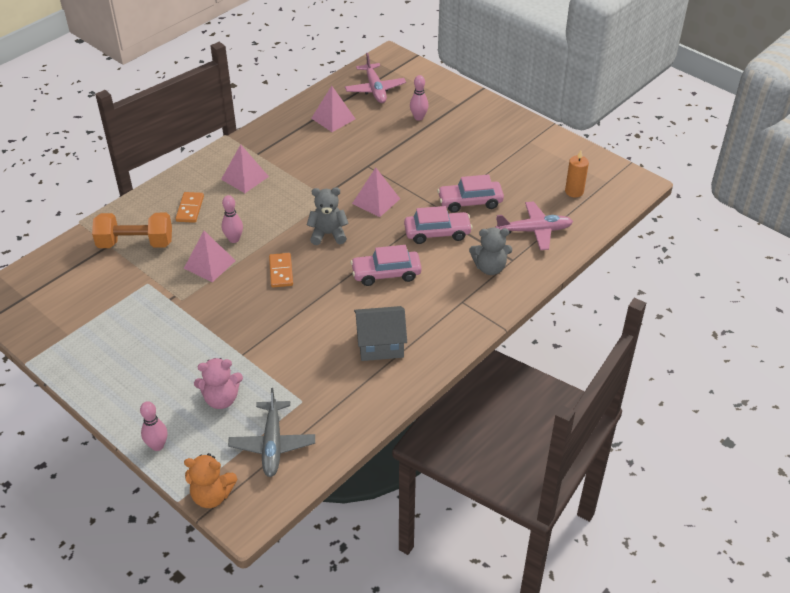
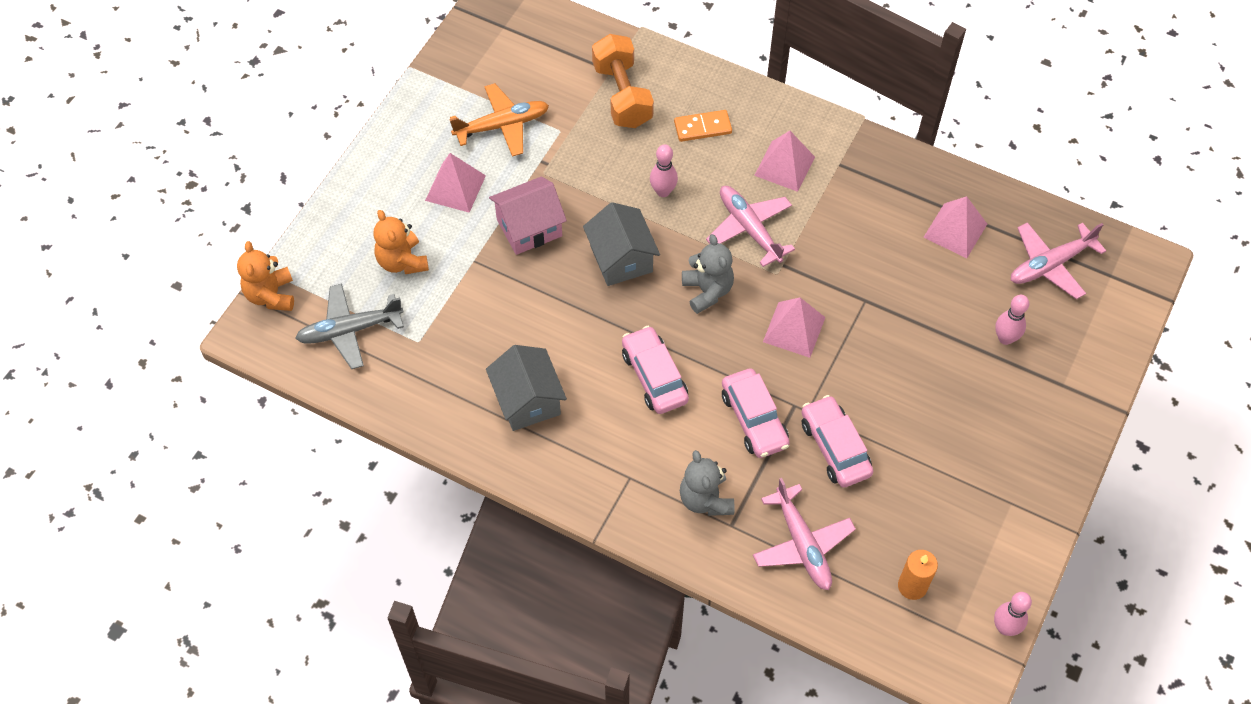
camera: 75 degrees right, 15 degrees up
pink bowling pin [140,401,167,451] -> pink bowling pin moved to [994,592,1032,636]
pink pyramid [184,231,236,282] -> pink pyramid moved to [425,153,486,213]
pink teddy bear [194,358,243,409] -> orange teddy bear [373,210,429,274]
orange domino [269,253,293,288] -> grey house [583,202,660,286]
none -> orange plane [449,83,549,157]
none -> pink house [489,176,567,255]
none -> pink plane [706,186,795,267]

